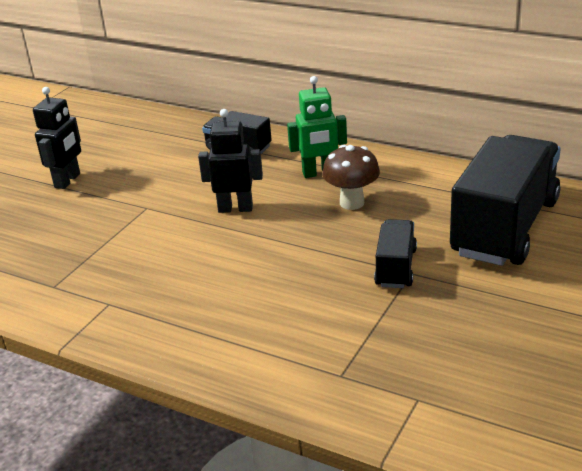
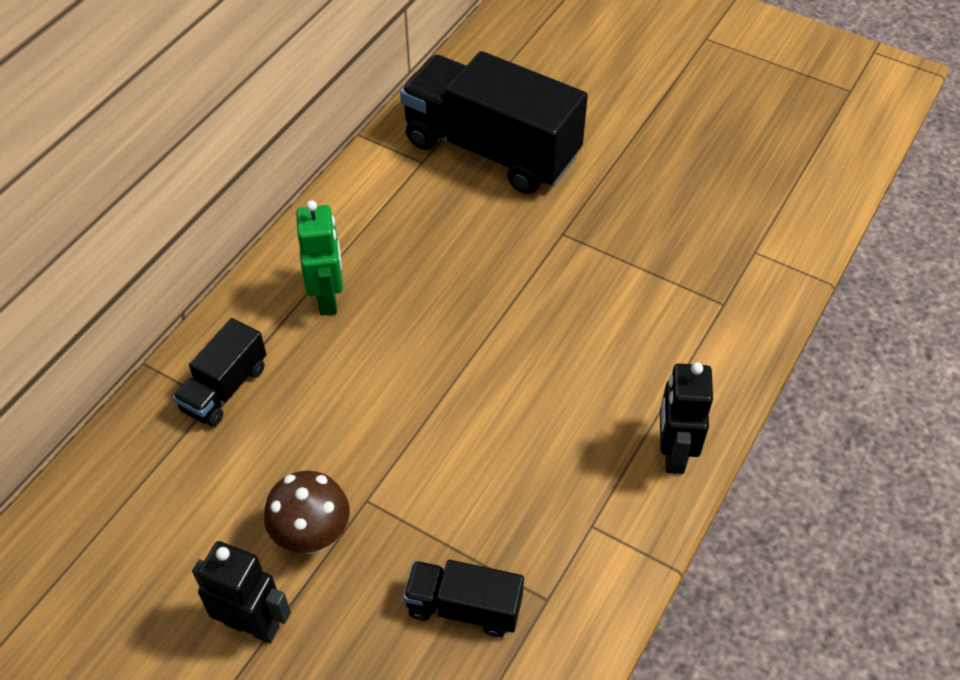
camera: 90 degrees left, 20 degrees up
black robot [198,109,263,213] -> black robot moved to [660,362,713,474]
brown mushroom [322,145,380,210] -> brown mushroom moved to [264,471,350,554]
black truck [374,219,417,288] -> black truck moved to [403,560,524,637]

